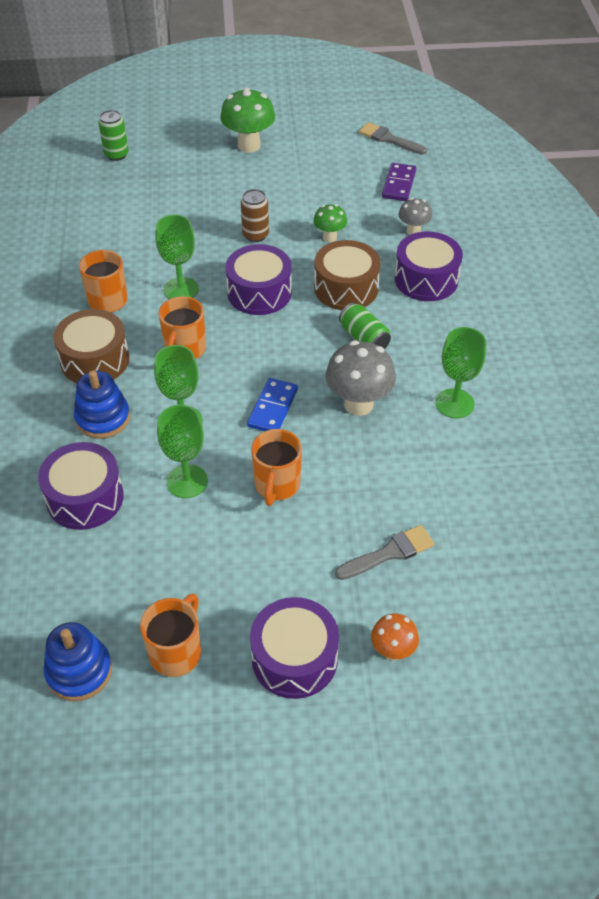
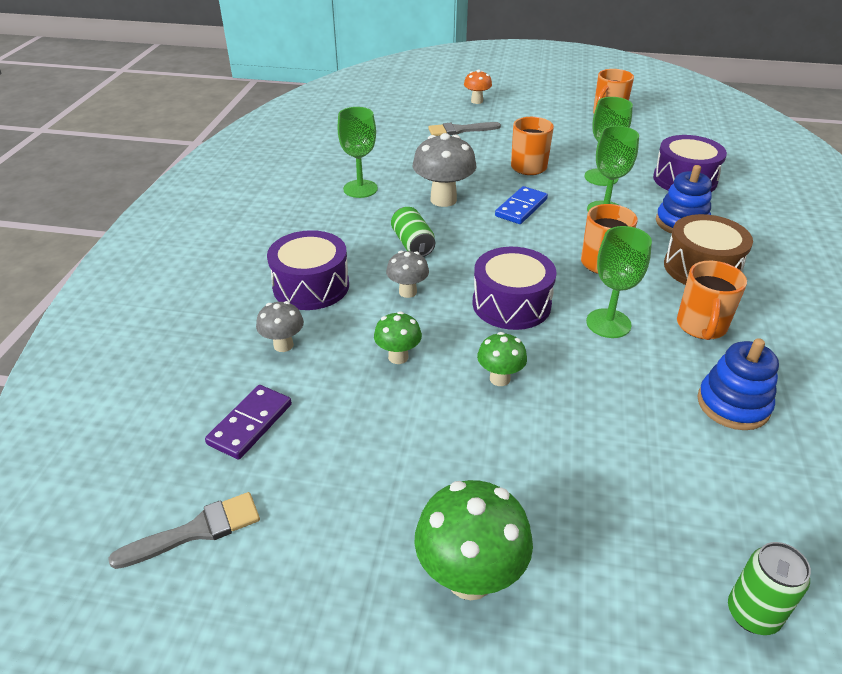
camera: 165 degrees left, 10 degrees down
blue stacking toy [44,622,112,701] -> blue stacking toy moved to [697,338,779,430]
brown can [241,189,269,242] -> green mushroom [477,332,527,386]
purple drum [250,597,339,699] -> none
brown drum [314,240,381,310] -> grey mushroom [386,251,429,298]
grey brush [359,122,427,155] -> grey brush turned 75 degrees counterclockwise [108,492,260,569]

